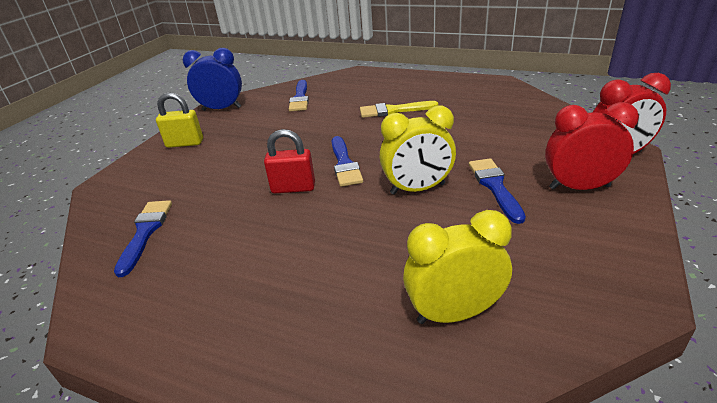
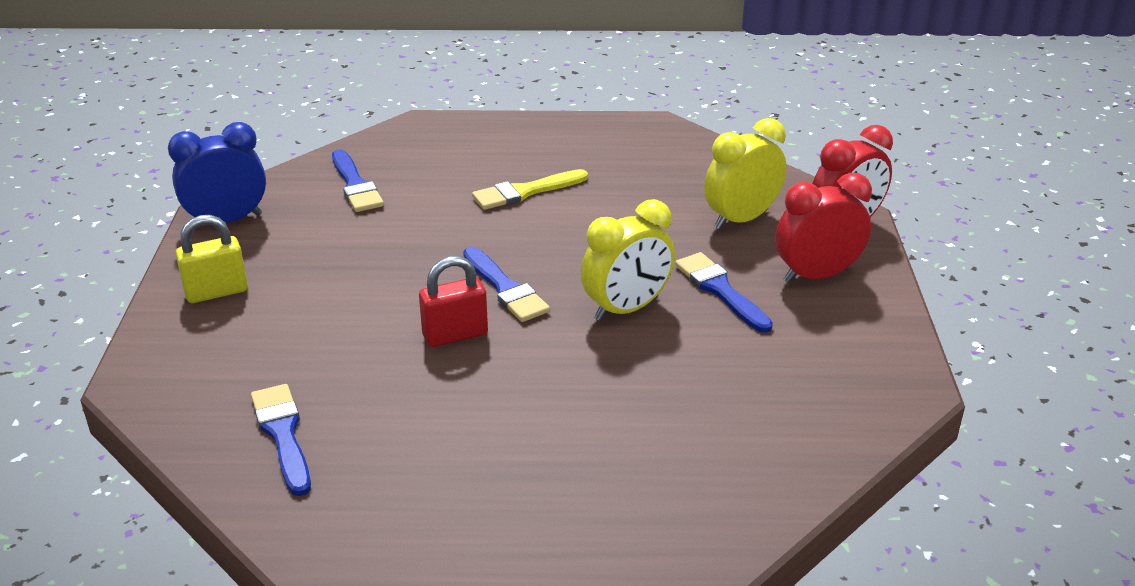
camera: 25 degrees left, 0 degrees up
yellow clock [403,210,512,324] -> yellow clock moved to [704,118,786,230]

